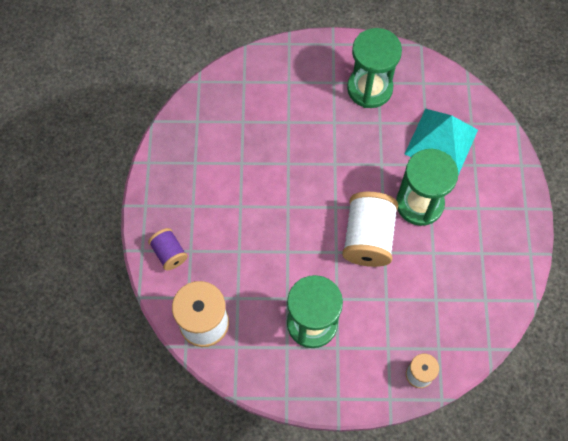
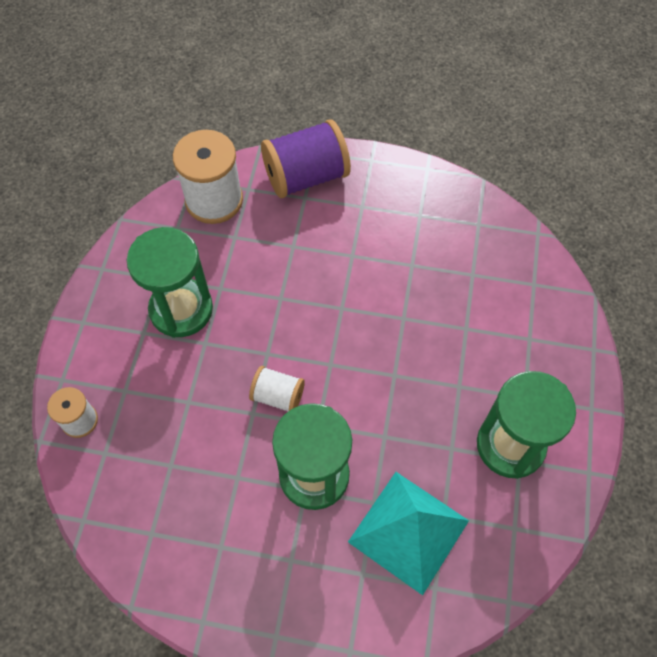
camera: 100 degrees right, 5 degrees down
purple spool [148,228,188,270] -> purple spool [261,119,351,198], size x1.83
white spool [342,192,398,267] -> white spool [249,366,305,411], size x0.55

